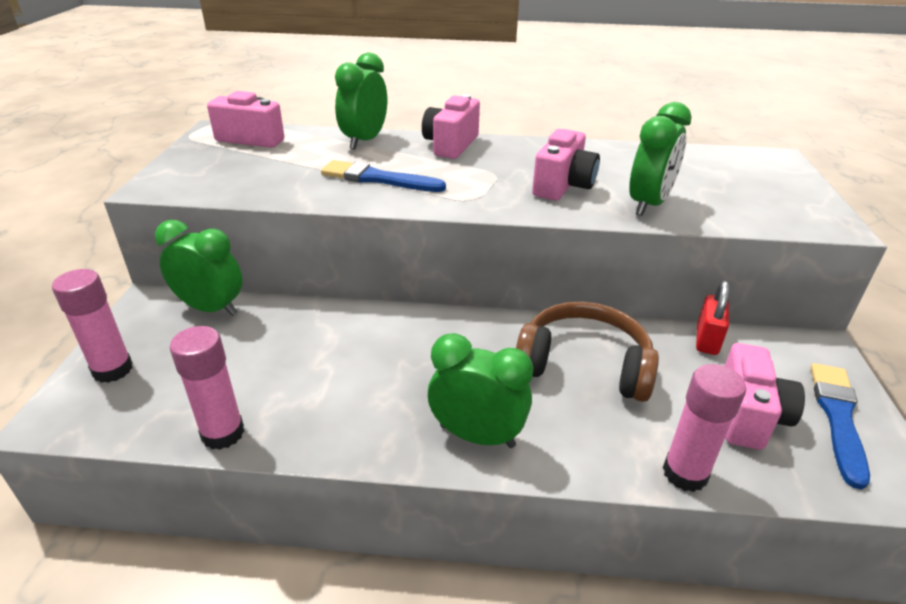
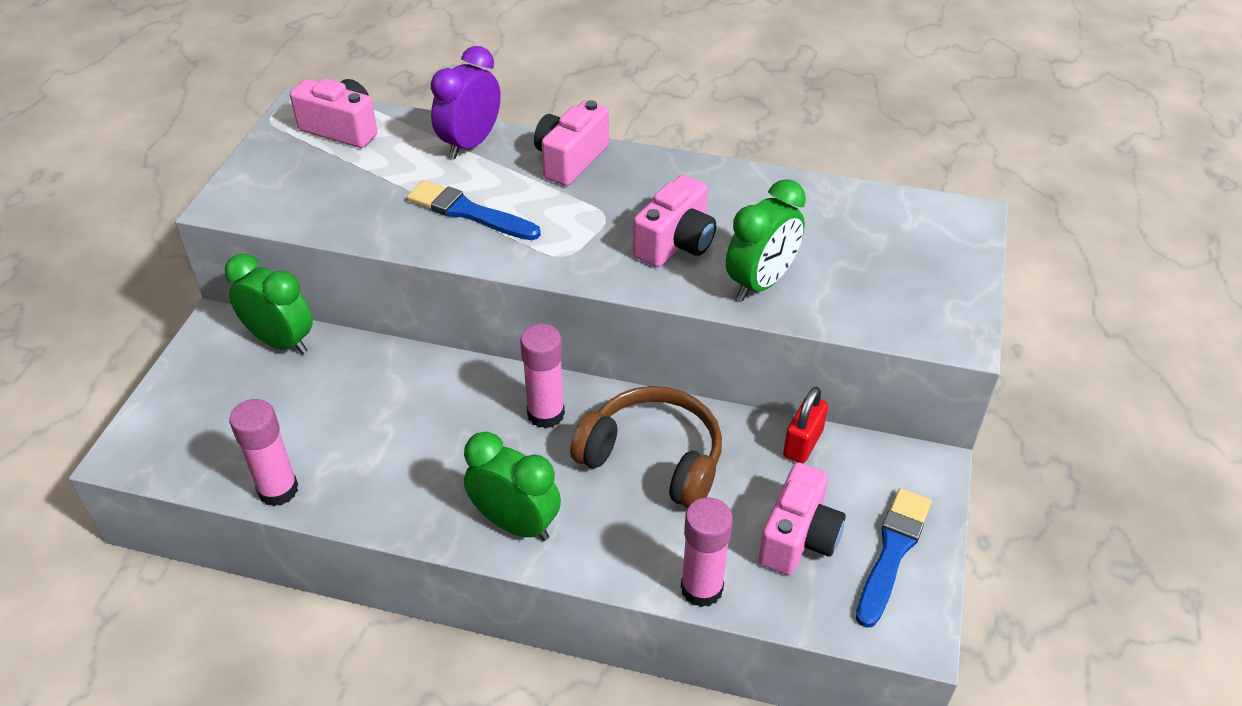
camera: 10 degrees right, 10 degrees up
pink glue stick [52,269,133,383] -> pink glue stick moved to [520,324,565,429]
green clock [335,52,387,150] -> purple clock [431,46,501,159]

